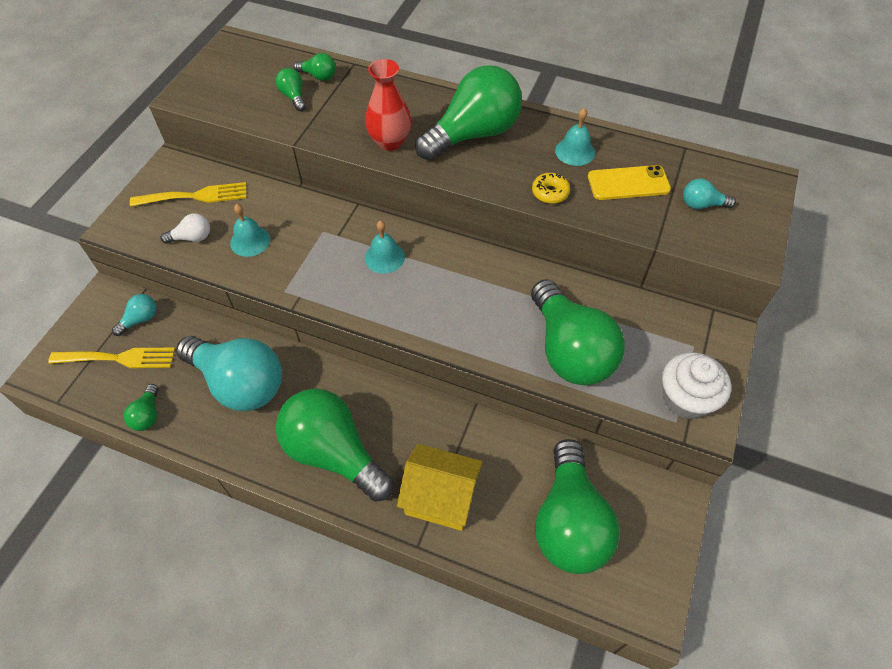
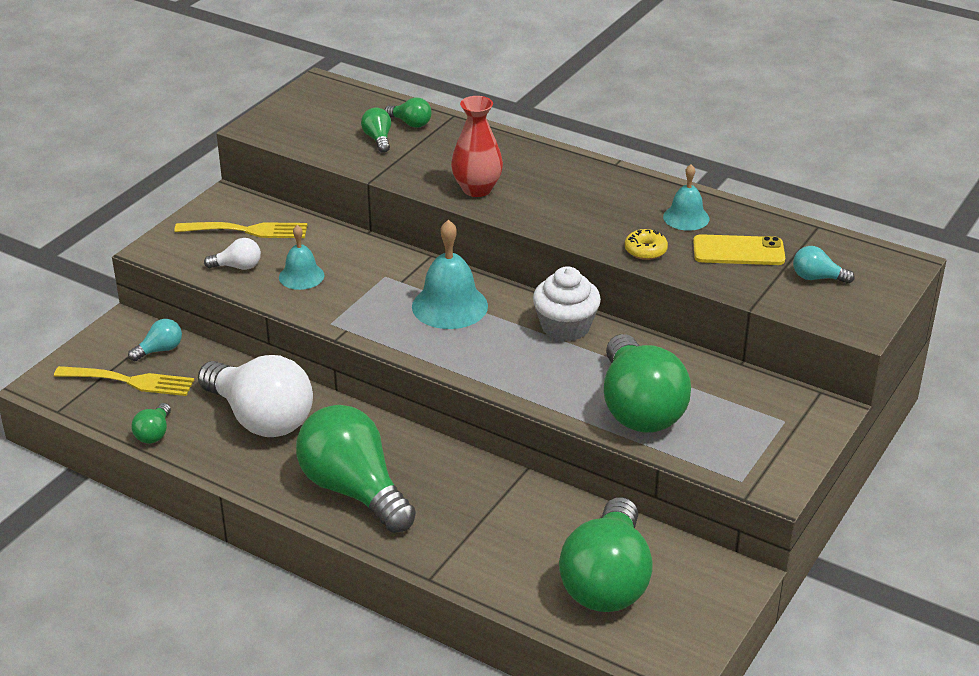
camera: 10 degrees right, 20 degrees down
turquoise light bulb [176,336,282,411] -> white light bulb [198,355,313,437]
turquoise bell [365,220,405,273] -> turquoise bell [412,220,488,329], size x1.63
yellow house [397,444,483,531] -> none
green light bulb [415,65,522,161] -> none
white cupcake [662,352,731,420] -> white cupcake moved to [533,266,601,342]

